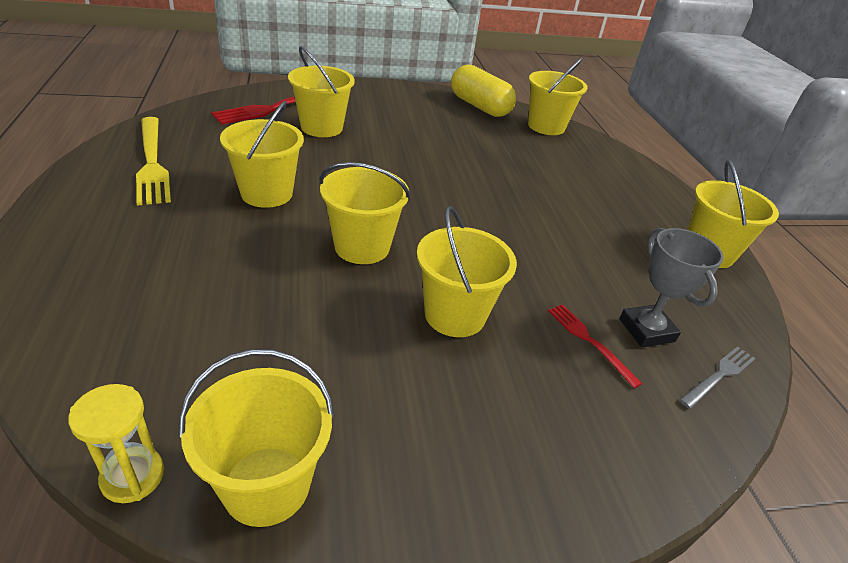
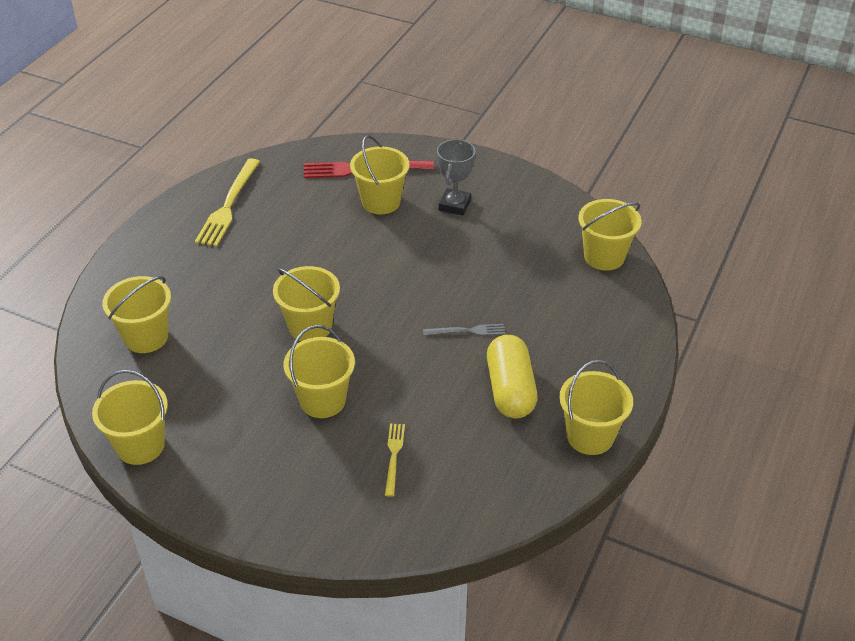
camera: 40 degrees right, 5 degrees up
yellow hourglass [68,384,164,503] -> none
yellow bucket [220,101,304,208] -> yellow bucket moved to [102,276,171,353]
yellow capsule [451,65,516,117] -> yellow capsule moved to [487,335,537,418]
red fork [548,304,643,388] -> yellow fork [385,423,405,497]
grey trophy [619,228,724,348] -> grey trophy moved to [437,139,475,216]
grey fork [679,346,756,409] -> grey fork moved to [423,324,506,336]

